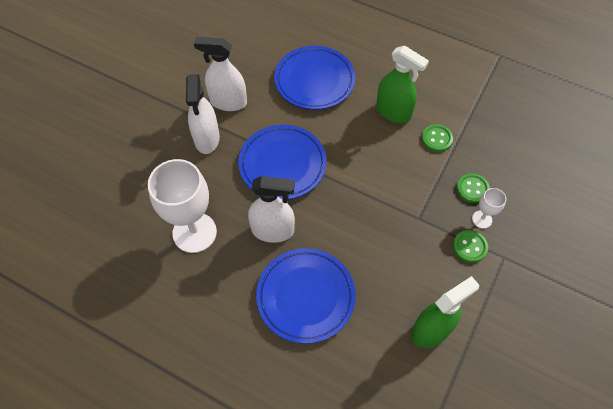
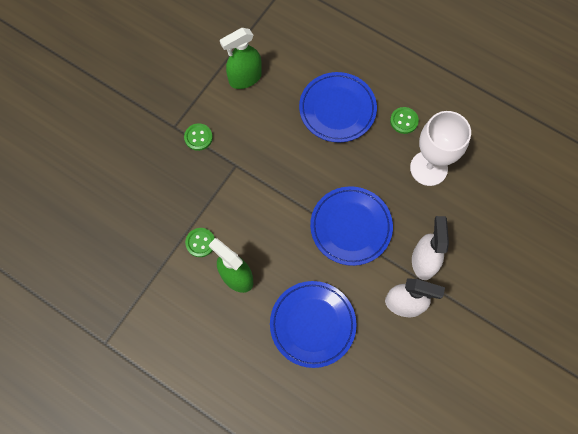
camera: 175 degrees left, 10 degrees up
white spray bottle [248,176,295,243] -> none
green button [457,173,490,203] -> green button moved to [390,107,419,134]
white goblet [472,188,506,229] -> none

